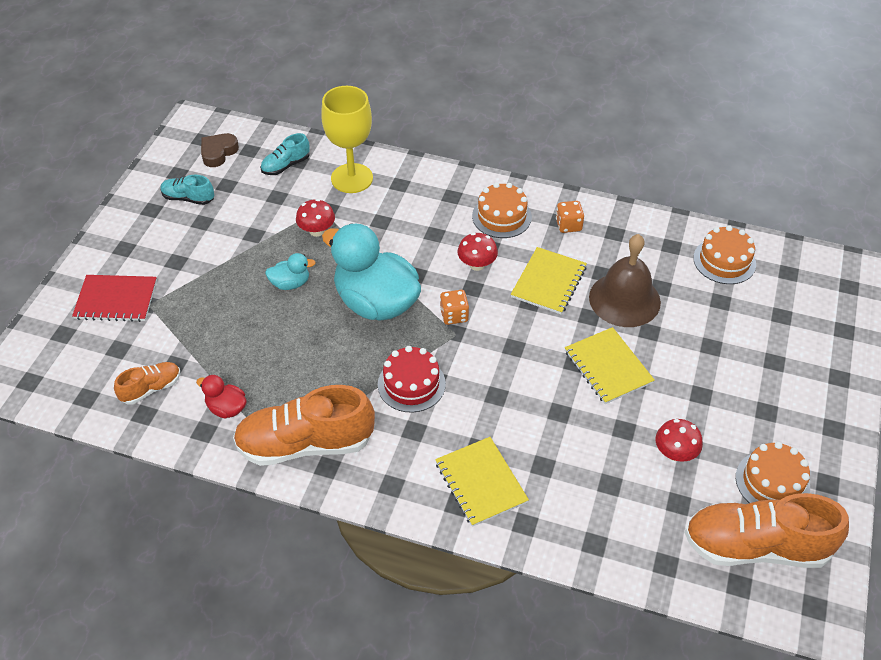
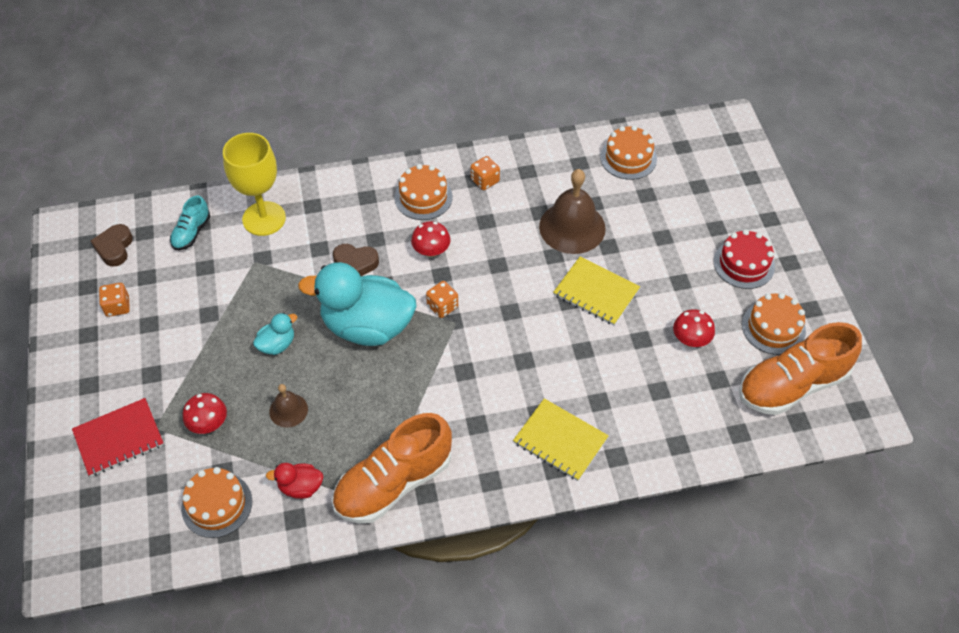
camera: 30 degrees left, 5 degrees up
orange shoe [114,362,180,404] -> orange cake [181,467,252,538]
turquoise shoe [160,175,214,205] -> orange dice [99,283,130,317]
red mushroom [296,199,335,237] -> red mushroom moved to [183,393,227,434]
red cake [378,346,446,413] -> red cake moved to [714,229,775,289]
yellow notebook [511,247,587,314] -> none
none -> brown bell [269,384,308,428]
none -> brown heart [333,244,379,276]

